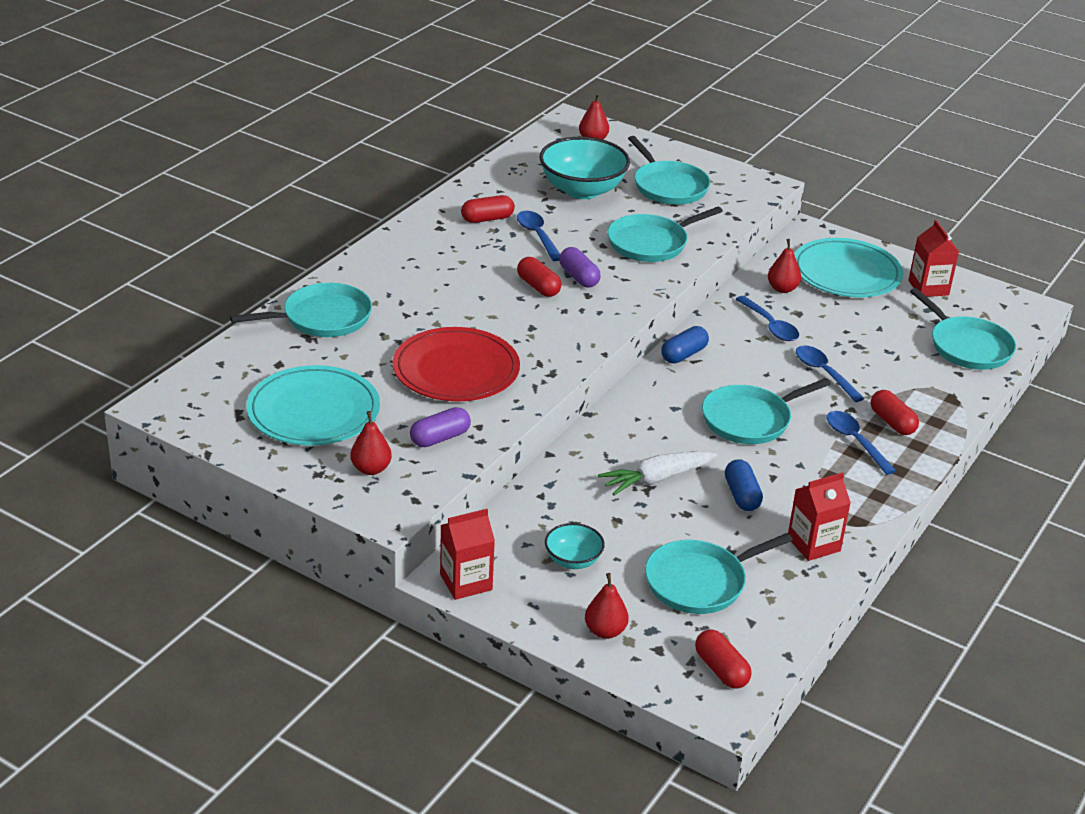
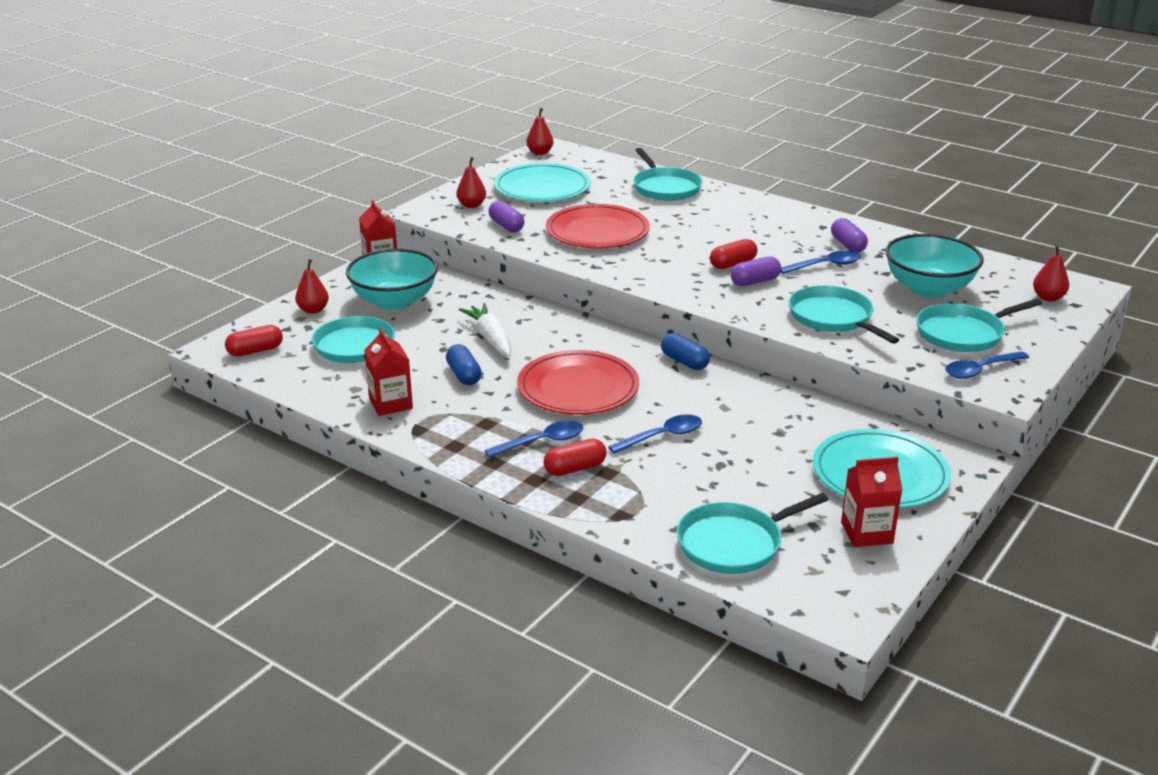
camera: 95 degrees right, 5 degrees down
red capsule [461,195,515,223] -> purple capsule [831,218,868,253]
turquoise bowl [545,523,605,569] -> turquoise bowl [346,249,438,310], size x1.96
turquoise pan [702,378,831,444] -> red plate [517,350,639,415]
blue capsule [725,459,763,511] -> blue capsule turned 75 degrees clockwise [446,344,482,385]
blue spoon [735,296,799,341] -> blue spoon moved to [945,351,1029,379]
red pear [768,239,801,293] -> red pear moved to [526,108,553,155]

